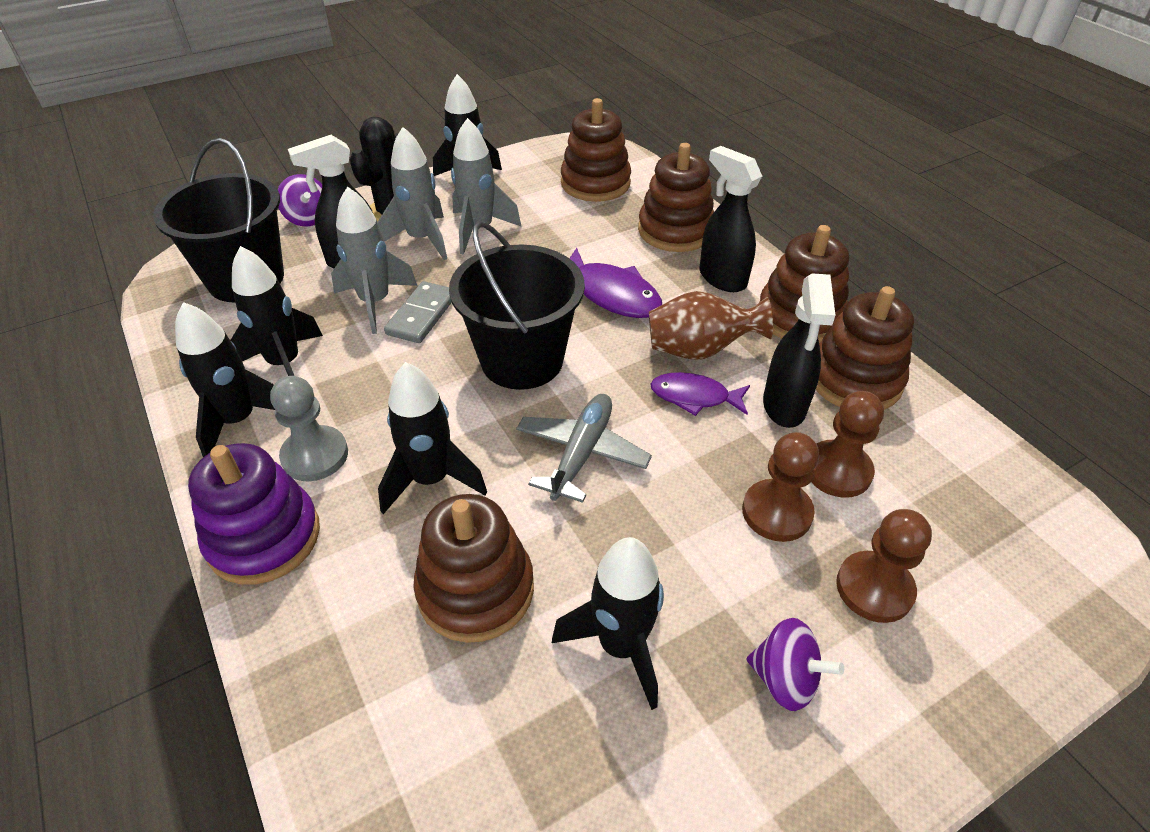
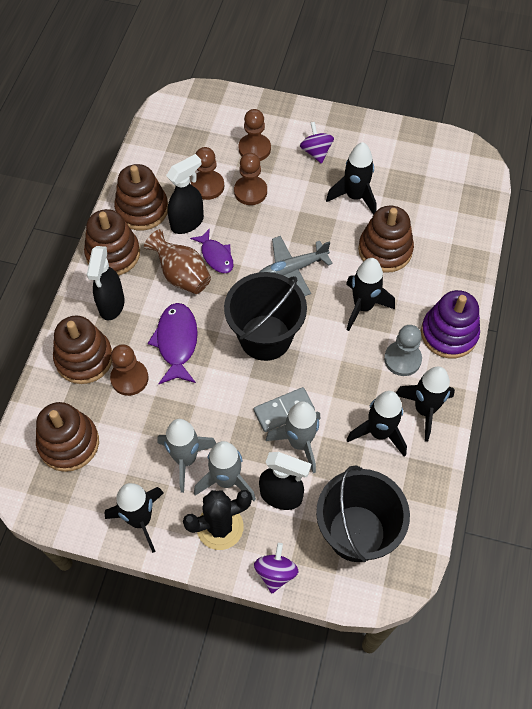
camera: 135 degrees left, 15 degrees up
none -> brown pawn [110,344,149,396]

